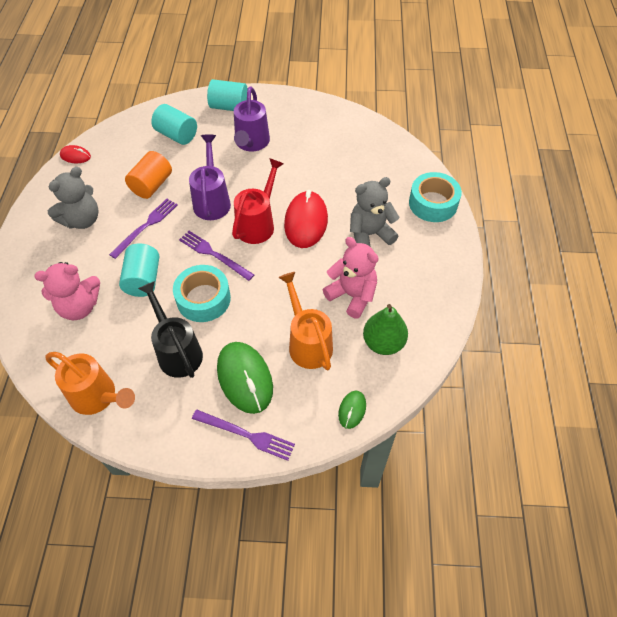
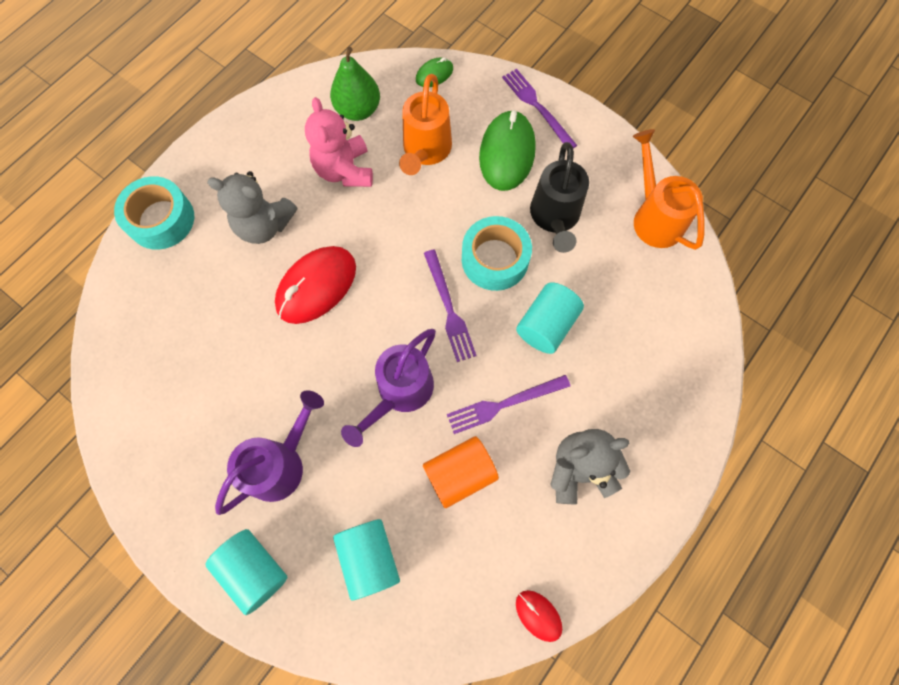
camera: 145 degrees left, 15 degrees up
pink teddy bear [34,262,100,320] -> none
red watering can [232,158,284,244] -> none

